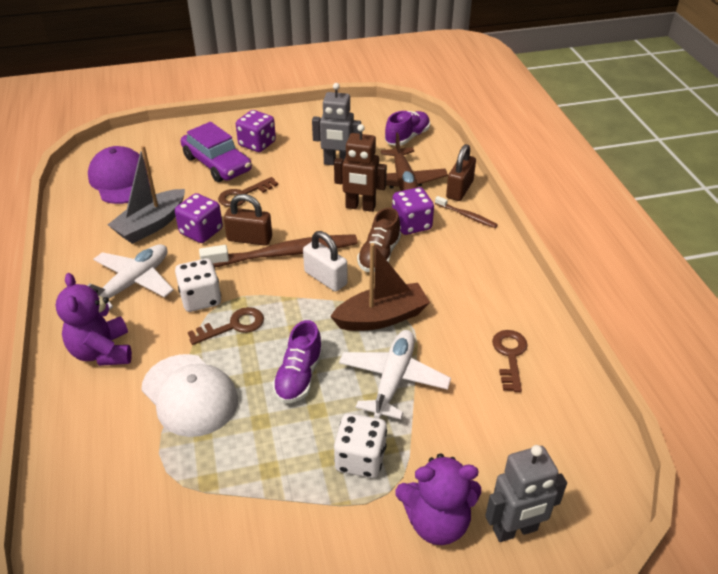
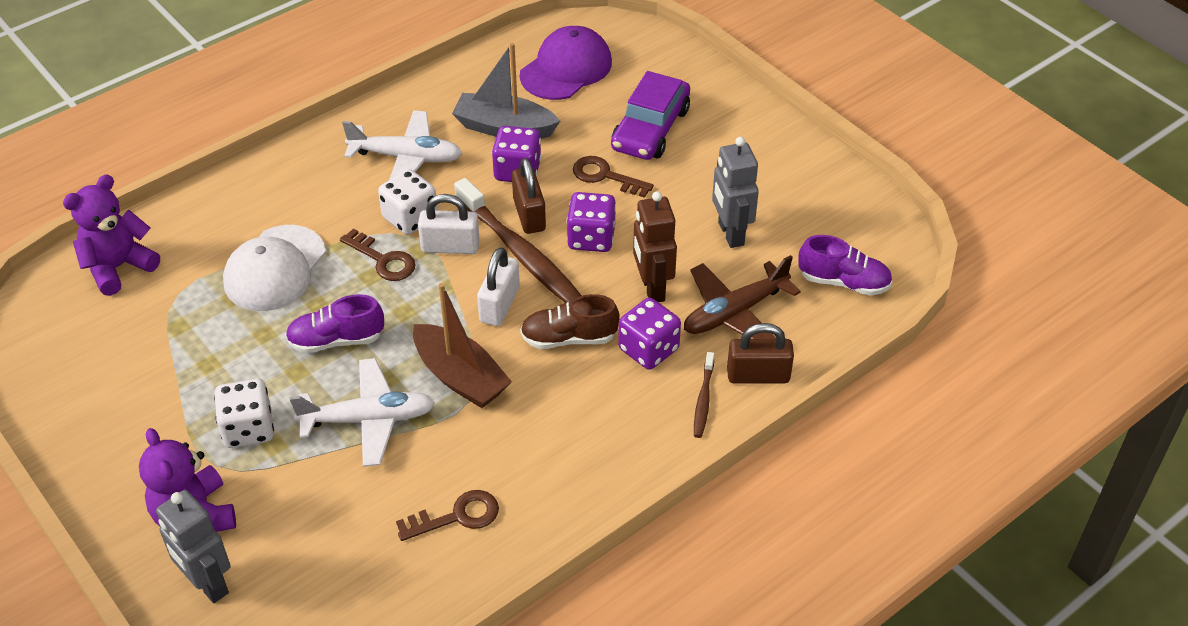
camera: 65 degrees right, 5 degrees up
purple teddy bear [55,273,132,366] -> purple teddy bear moved to [63,175,160,296]
purple dice [236,110,276,152] -> purple dice moved to [567,192,616,252]
none -> white padlock [418,194,480,254]

